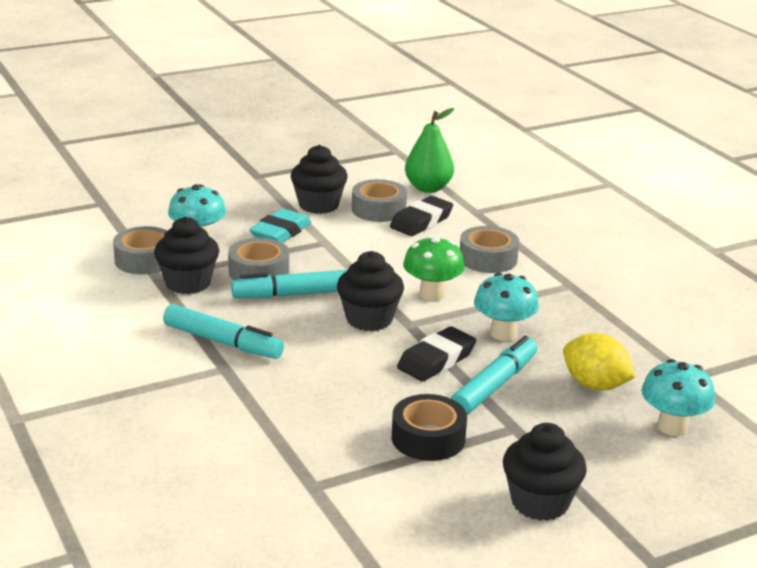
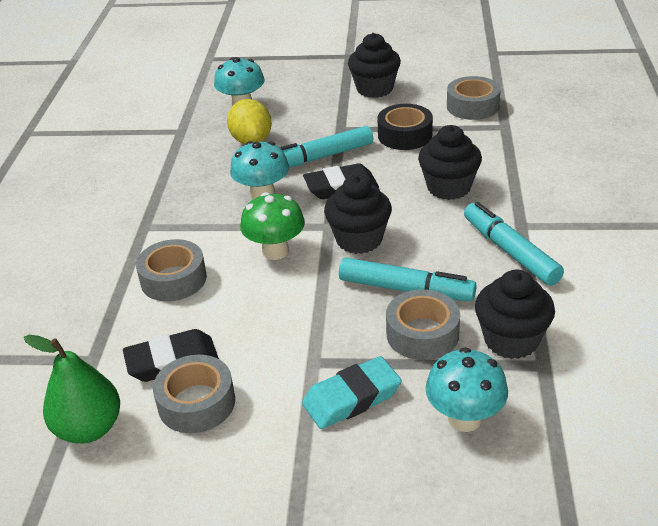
camera: 145 degrees left, 10 degrees up
grey tape [113,226,167,274] -> grey tape moved to [447,76,501,120]
black cupcake [291,145,348,214] -> black cupcake moved to [418,125,482,200]

